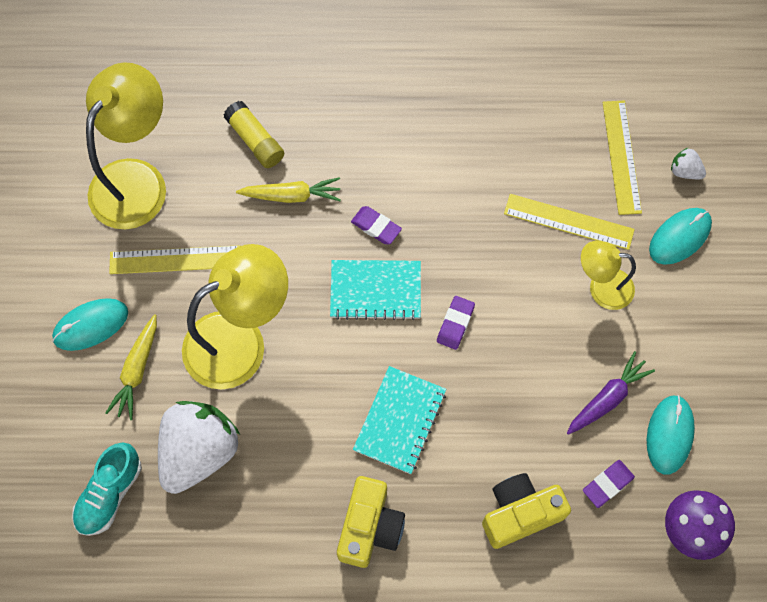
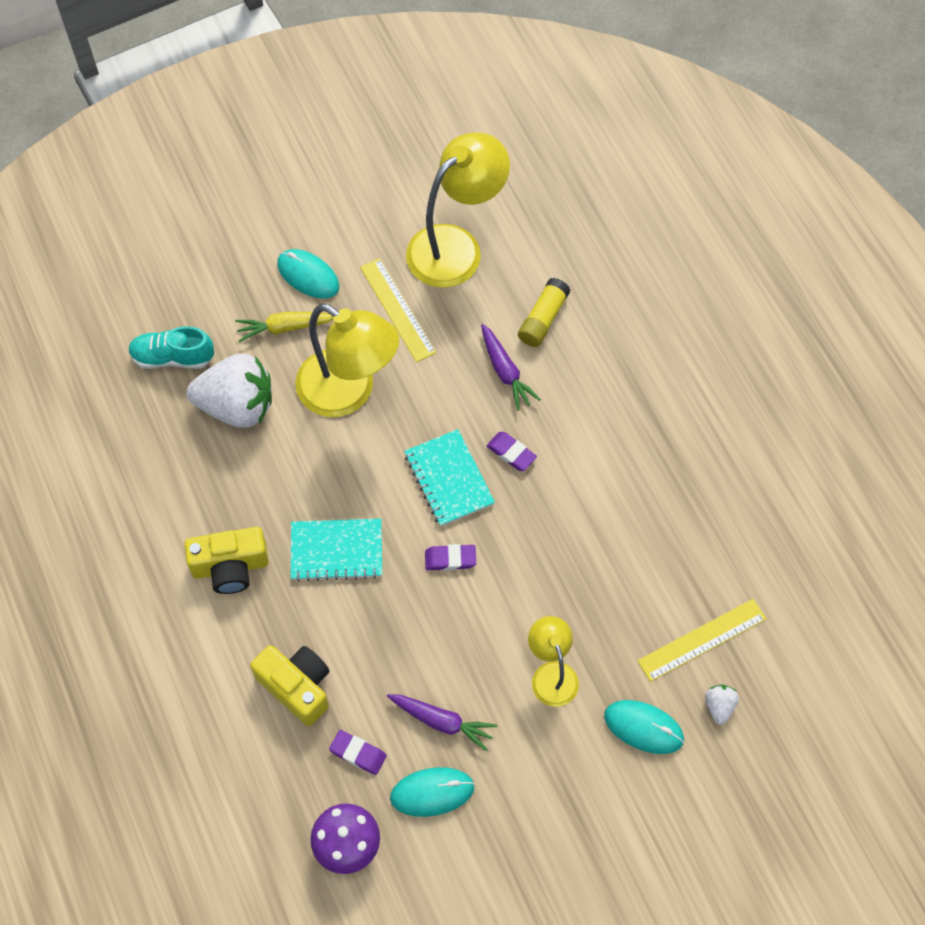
camera: 65 degrees right, 5 degrees down
yellow lamp [86,62,166,229] -> yellow lamp turned 45 degrees counterclockwise [406,132,510,288]
yellow carrot [236,177,341,203] -> purple carrot [481,324,541,411]
purple eraser [351,206,402,244] -> purple eraser turned 60 degrees counterclockwise [487,432,537,471]
yellow ruler [504,194,635,250] -> none

